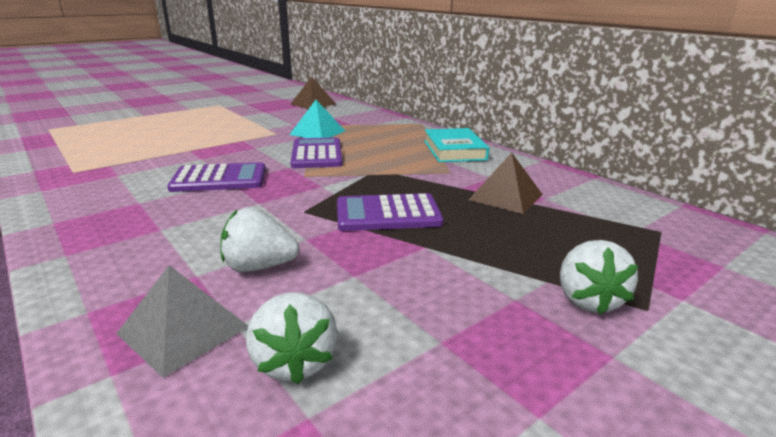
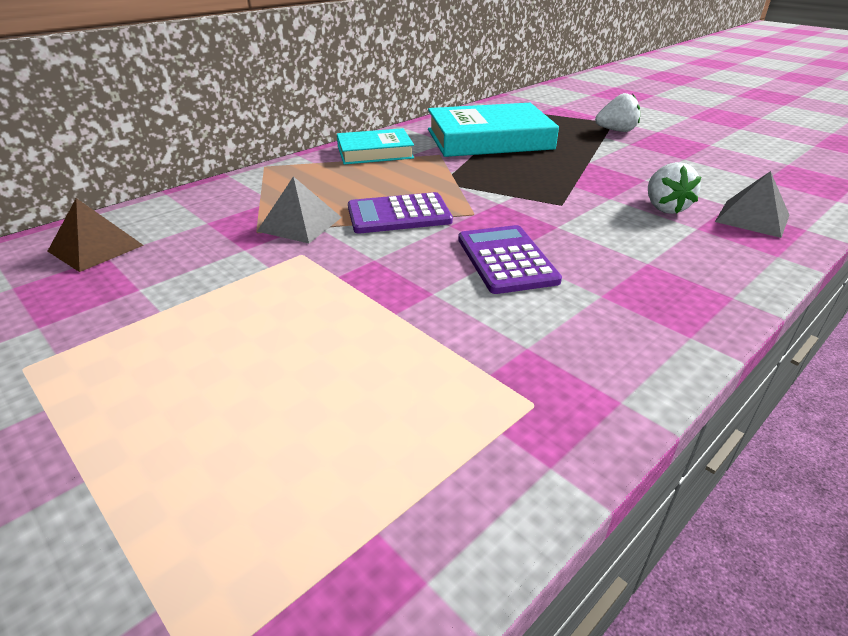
camera: 95 degrees left, 10 degrees up
white strawberry [246,292,338,384] -> none
turquoise pyramid [289,100,345,138] -> grey pyramid [257,176,342,243]
purple calculator [337,193,443,231] -> none
brown pyramid [469,153,543,214] -> turquoise book [428,103,559,157]

